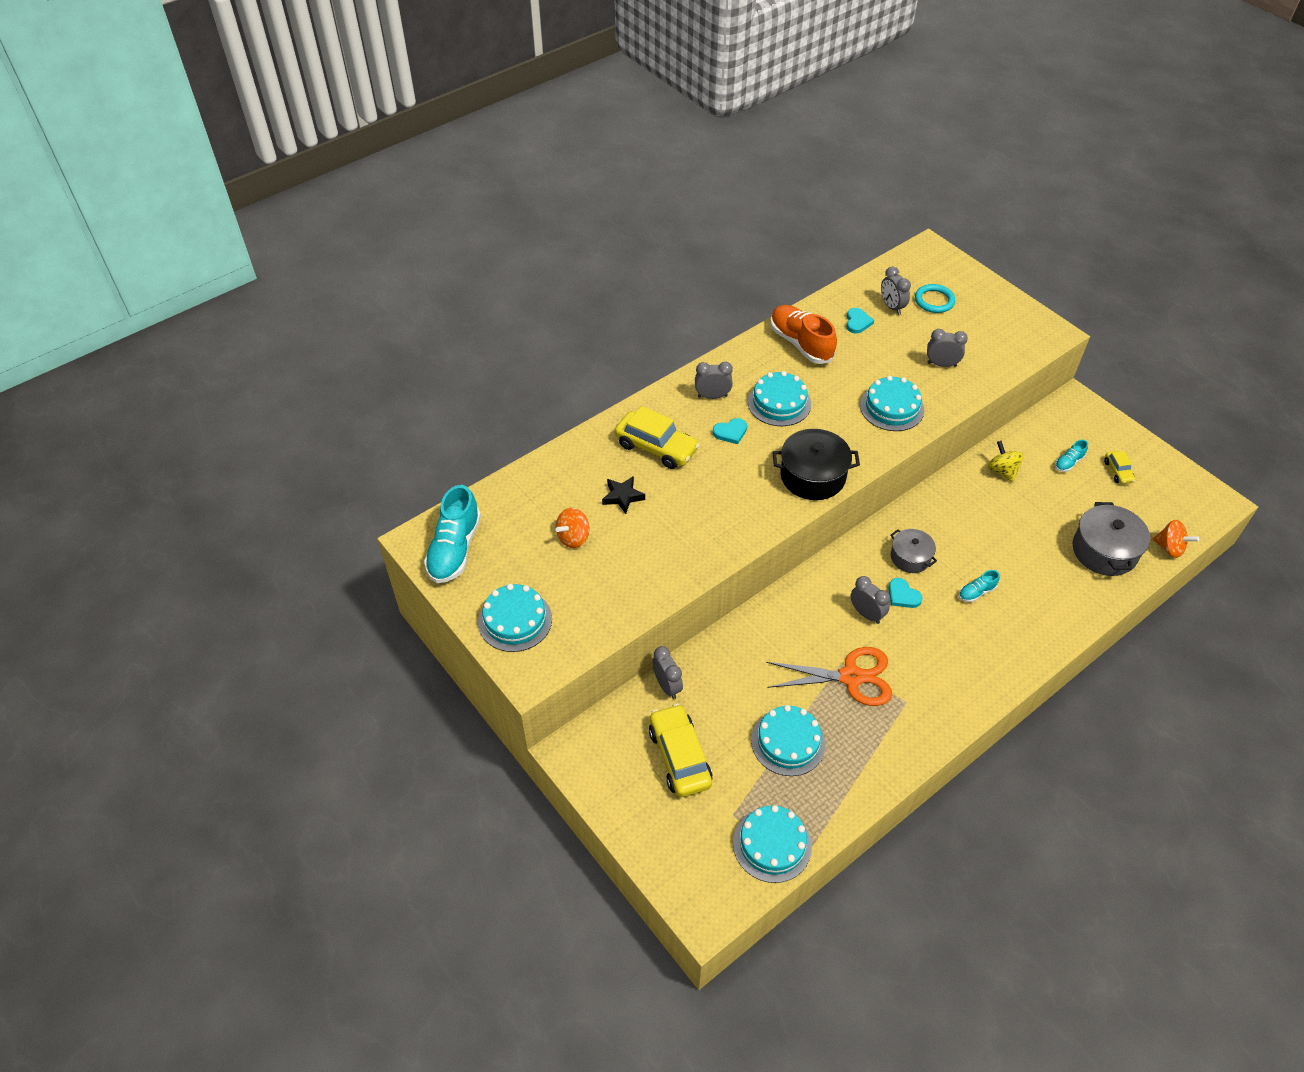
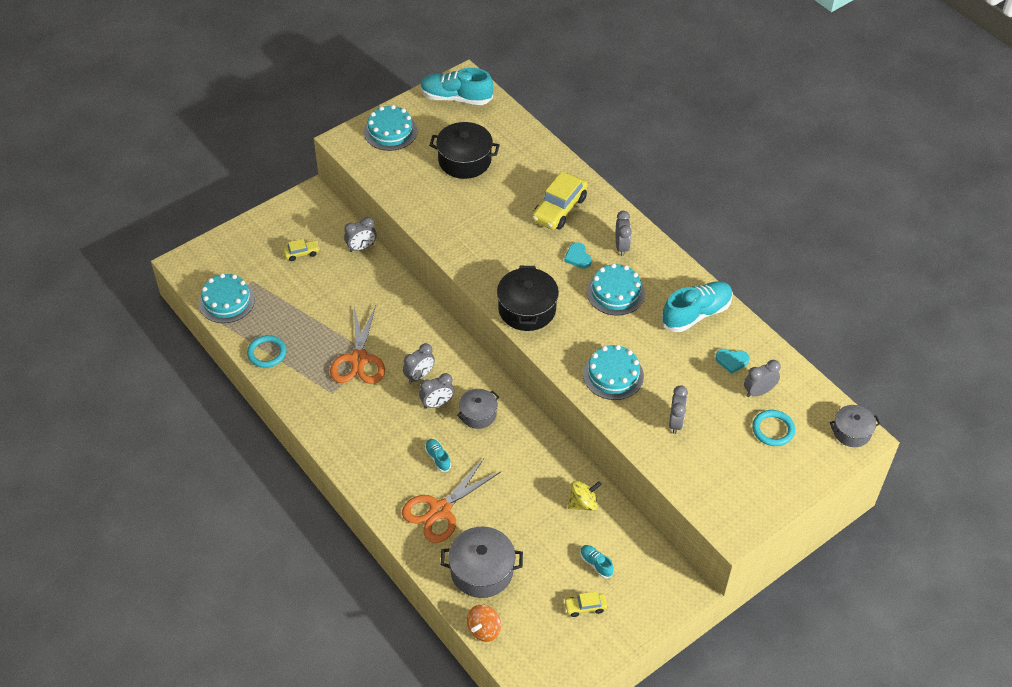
camera: 90 degrees right, 0 degrees up
orange spinning top [556,508,589,548] -> black pot [429,122,500,179]
black star [602,476,645,514] -> none
yellow car [649,704,713,797] -> yellow car [283,239,320,261], size x0.51
turquoise cake [751,705,826,776] -> none
orange shoe [770,305,837,364] -> turquoise shoe [661,281,733,332]
turquoise heart [888,578,923,608] -> grey clock [419,373,454,409]
none -> turquoise ring [247,335,286,368]
none -> orange scissors [402,458,501,543]
none -> grey pot [830,405,880,447]

